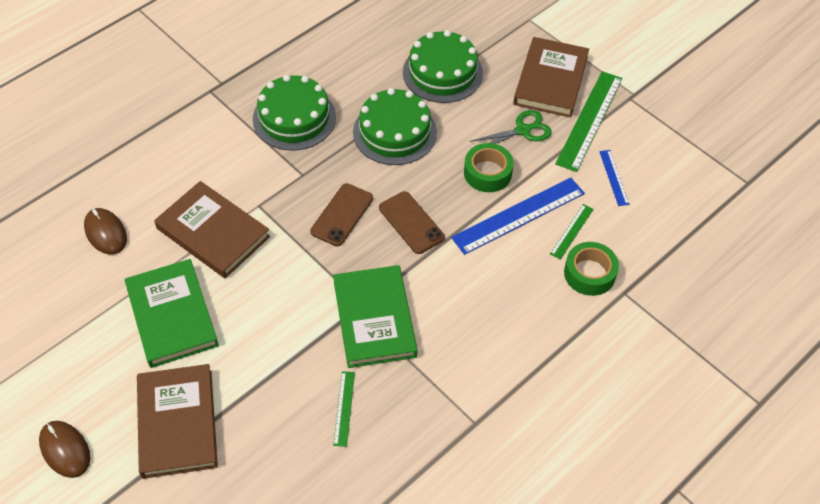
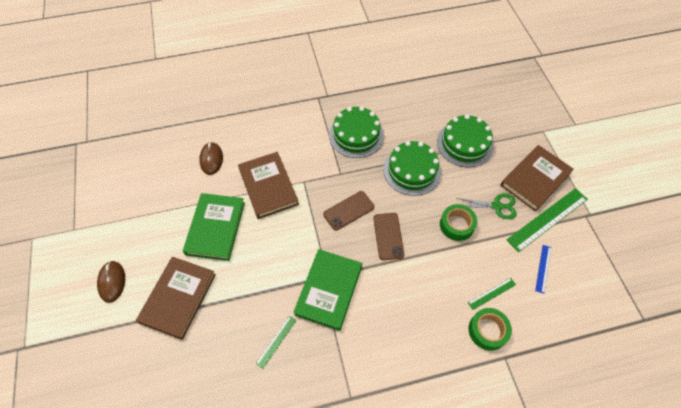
camera: 30 degrees right, 5 degrees up
blue ruler [451,178,585,255] -> none

